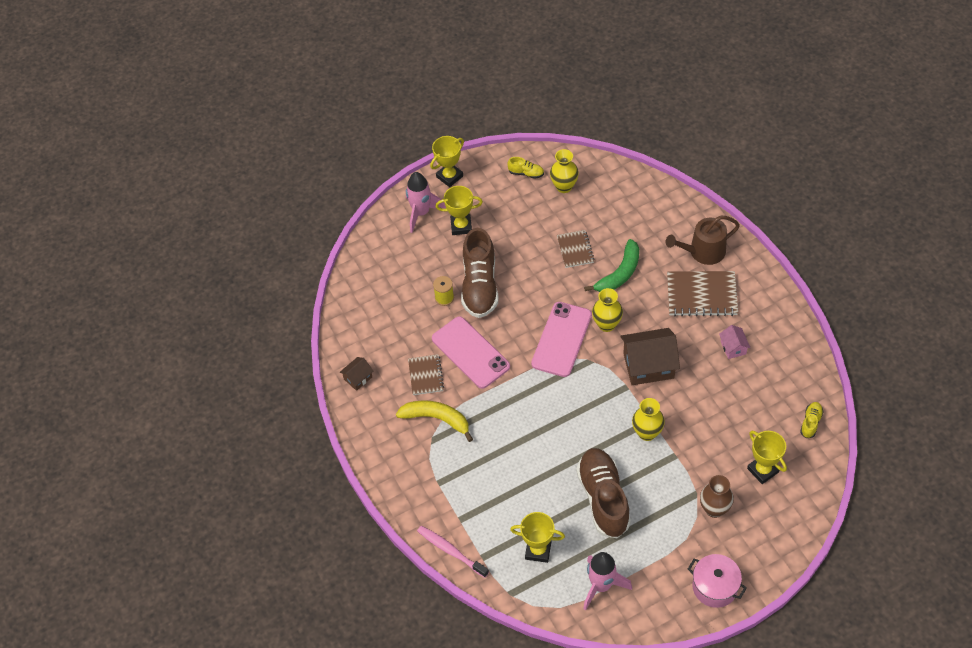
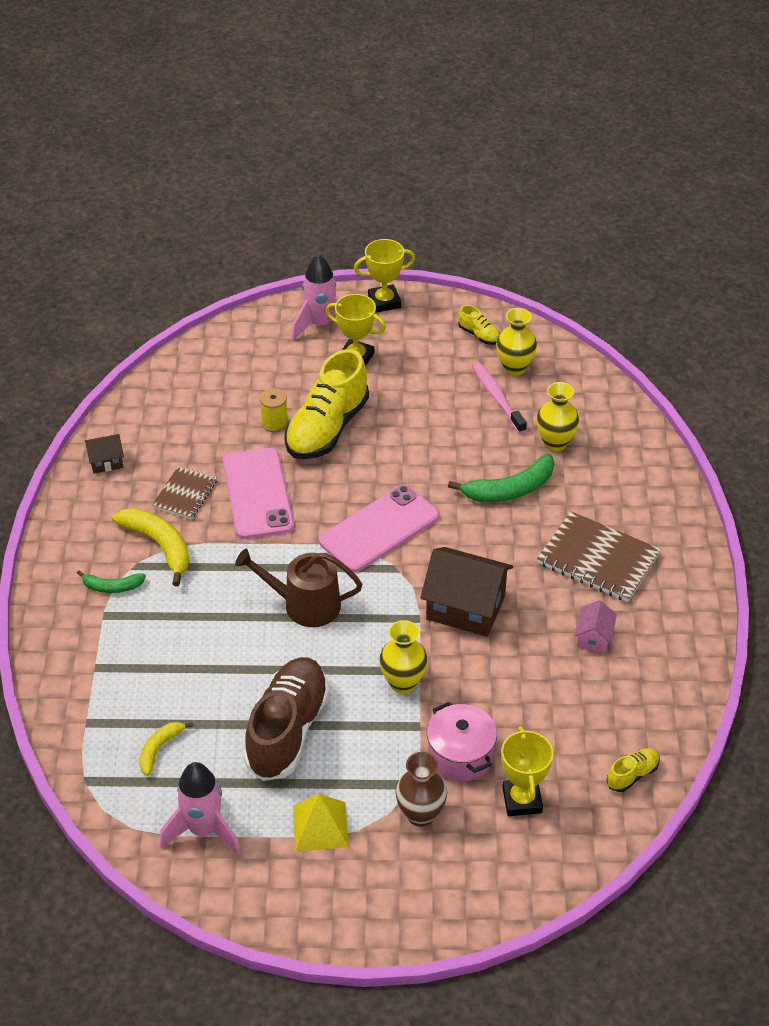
camera: 25 degrees right, 10 degrees down
pink toothbrush [417,526,489,578] -> pink toothbrush moved to [472,362,527,433]
brown shoe [461,228,498,318] -> yellow shoe [284,349,369,459]
yellow trophy [510,512,565,563] -> yellow banana [139,722,194,776]
brown notebook [557,230,594,268] -> none
yellow vase [592,288,623,332] -> yellow vase moved to [536,382,579,451]
brown watering can [666,216,740,265] -> brown watering can moved to [235,549,362,627]
pink pot [688,554,747,608] -> pink pot moved to [427,702,497,782]
none -> green banana [77,570,146,593]
none -> yellow pyramid [293,794,349,851]

